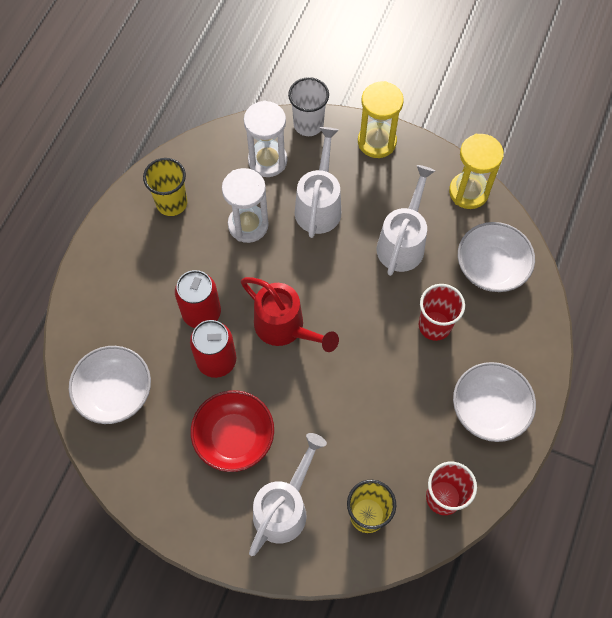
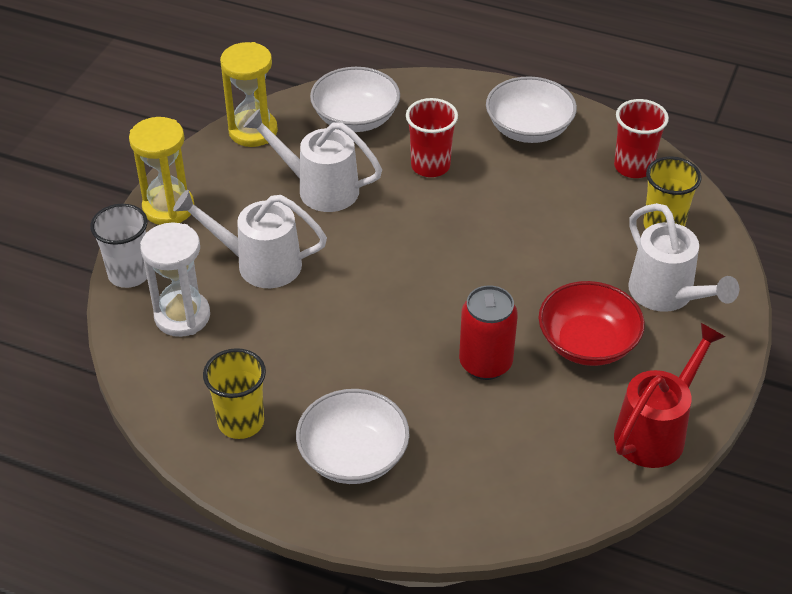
camera: 90 degrees left, 20 degrees down
white bowl [69,346,151,424] -> white bowl moved to [296,389,410,484]
red can [175,270,221,328] -> none
white hourglass [222,168,269,243] -> none
red watering can [241,277,339,352] -> red watering can moved to [614,323,725,468]
white watering can [249,433,327,556] -> white watering can turned 150 degrees counterclockwise [628,203,739,312]

